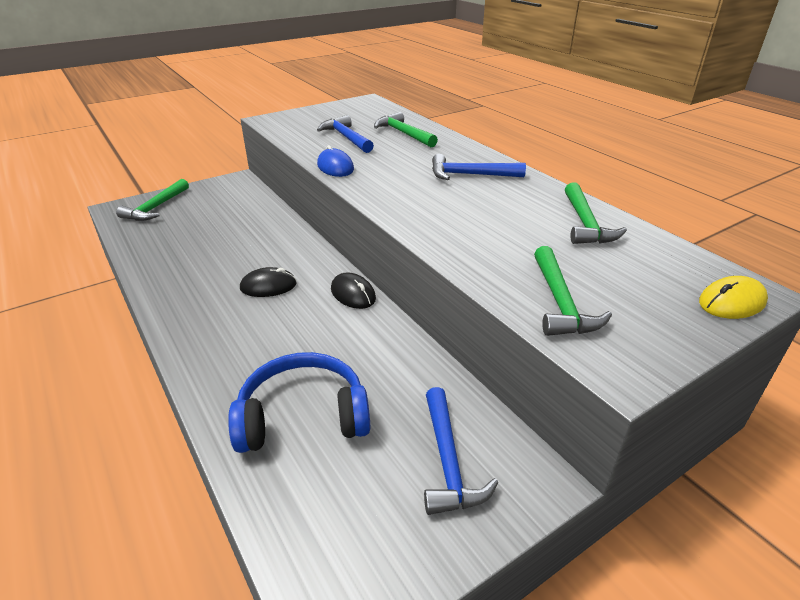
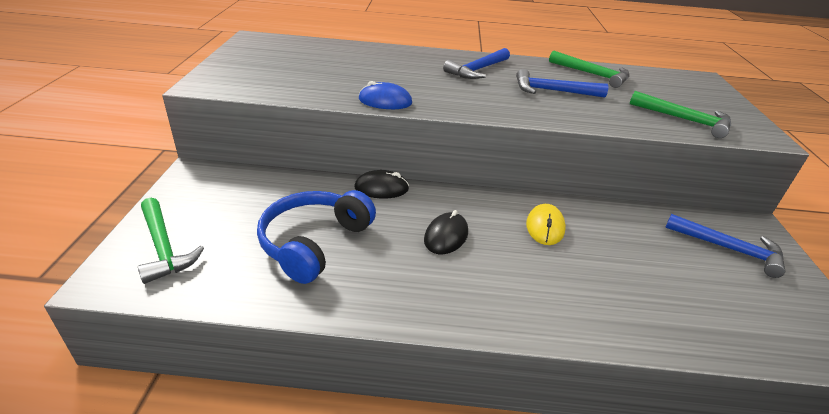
camera: 55 degrees left, 0 degrees up
blue headphones [228,352,370,453] -> blue headphones moved to [257,190,376,284]
blue hammer [317,115,374,153] -> blue hammer moved to [516,69,608,98]
black mouse [331,272,376,309] -> black mouse moved to [354,170,409,199]
green hammer [374,112,438,147] -> none
yellow mouse [699,276,768,319] -> yellow mouse moved to [526,204,566,245]

